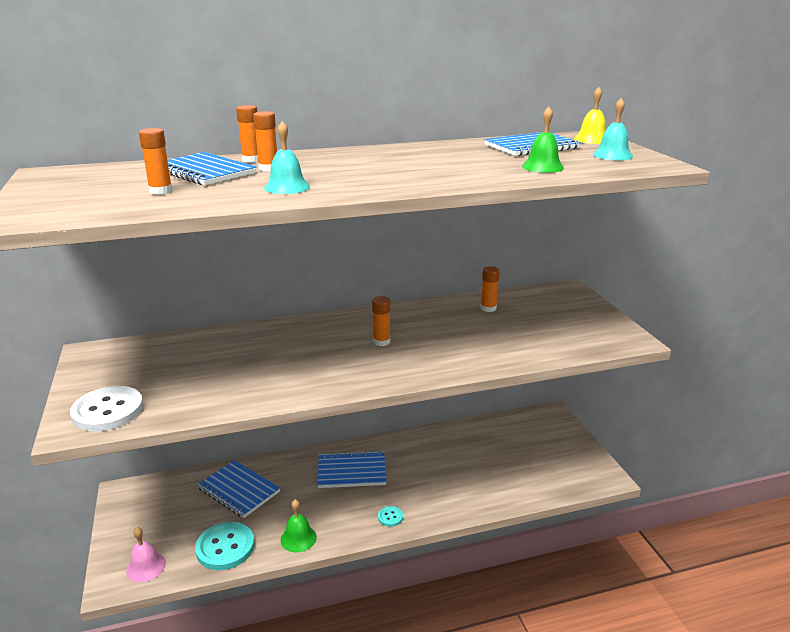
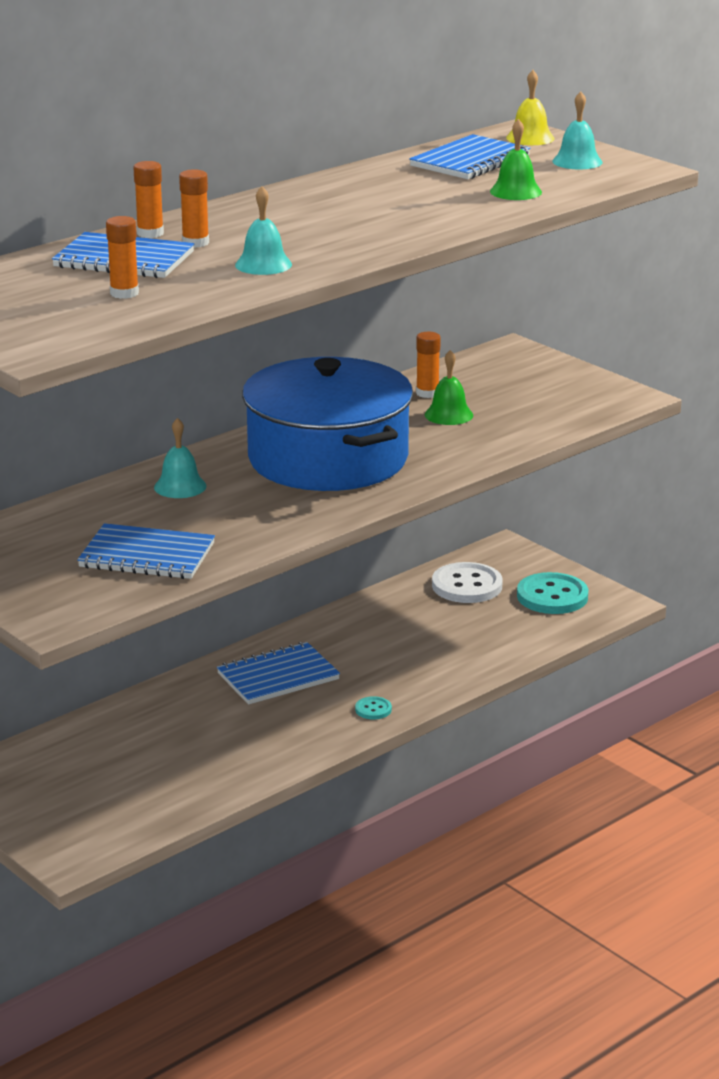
camera: 25 degrees left, 0 degrees up
white button [70,386,143,431] -> white button moved to [432,562,503,603]
pink bell [126,527,166,582] -> none
turquoise button [195,522,254,570] -> turquoise button moved to [517,572,588,614]
blue notebook [197,460,280,518] -> blue notebook moved to [77,523,215,579]
green bell [281,499,317,552] -> green bell moved to [425,350,473,425]
orange glue stick [372,296,391,346] -> blue pot [242,357,413,491]
none -> turquoise bell [154,418,207,498]

